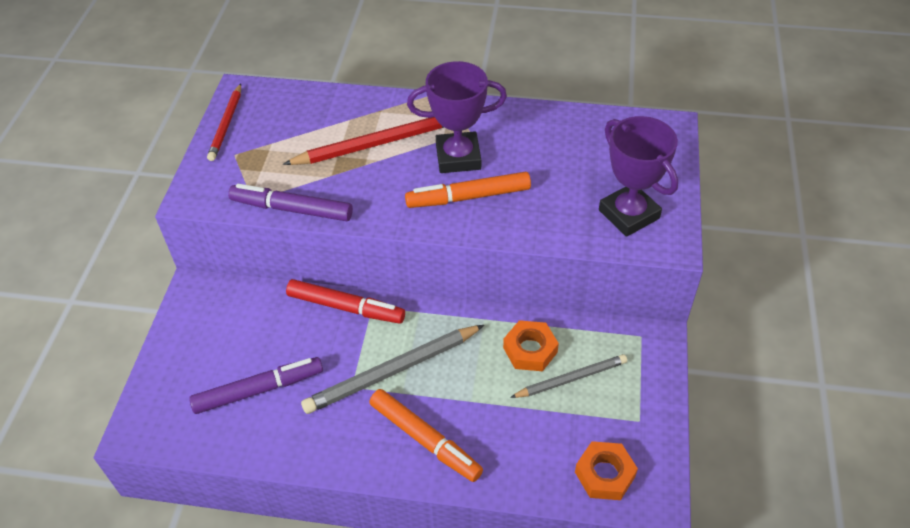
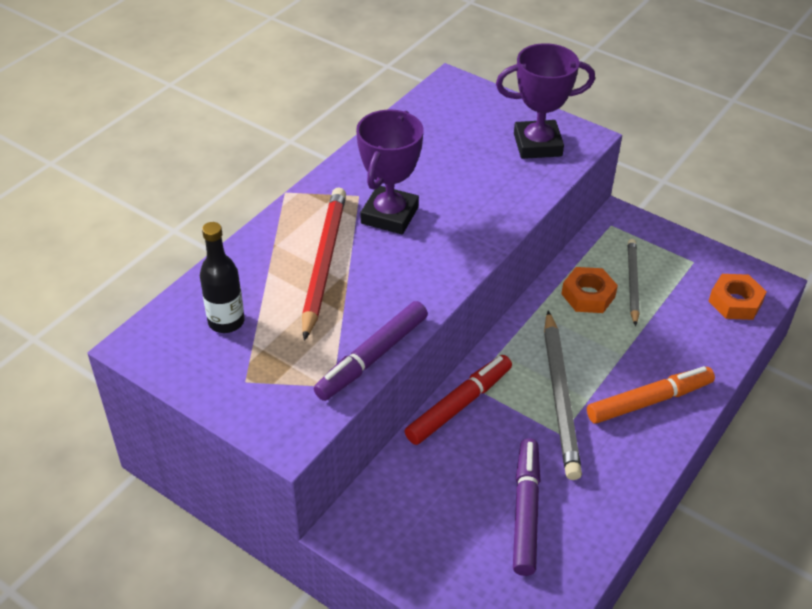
camera: 65 degrees left, 5 degrees down
red pencil [207,84,241,161] -> none
orange marker [405,172,531,208] -> none
none -> black bottle [200,222,245,333]

